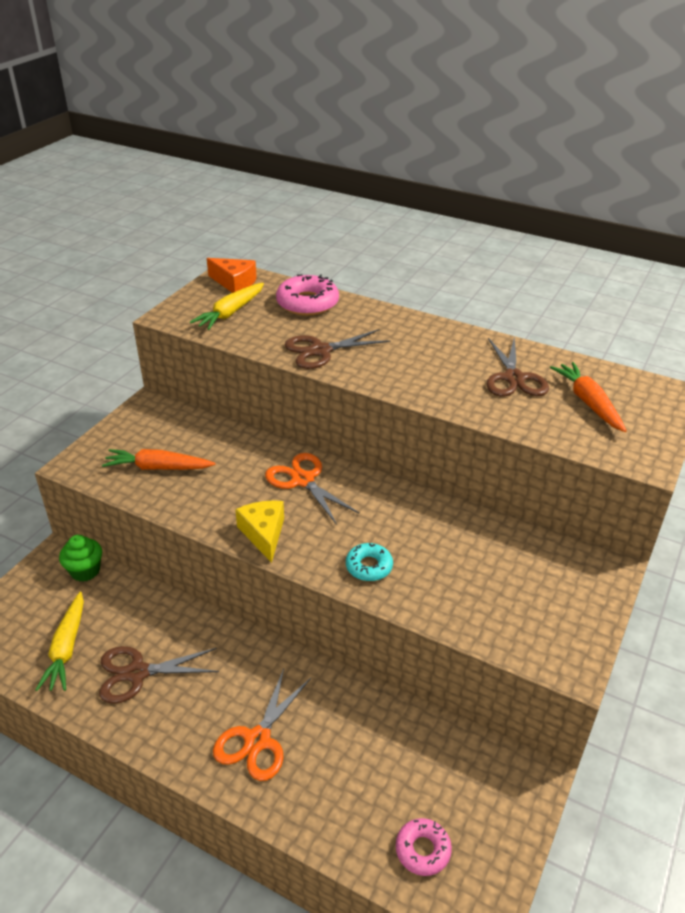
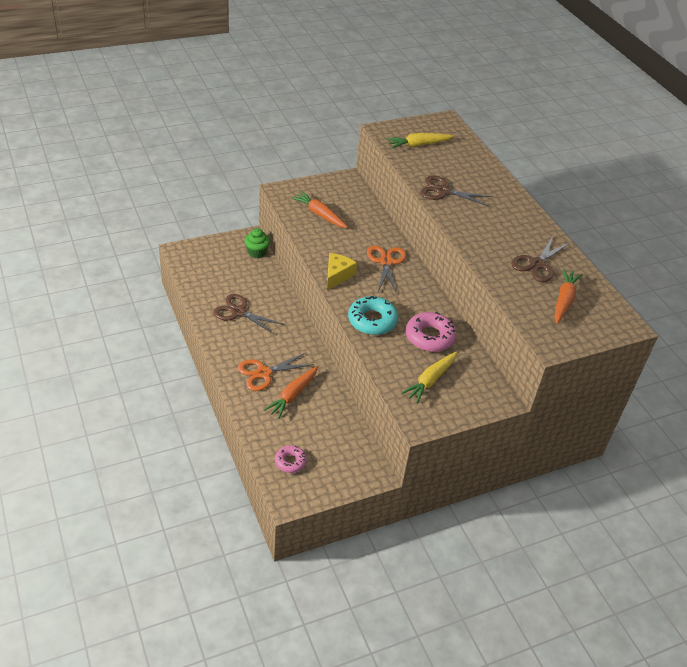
camera: 35 degrees right, 5 degrees up
yellow carrot [36,591,84,691] -> yellow carrot moved to [401,351,457,404]
orange cheese [207,258,257,293] -> none
pink donut [276,274,339,316] -> pink donut moved to [406,312,457,352]
turquoise donut [346,543,393,581] -> turquoise donut [348,296,398,335], size x1.67
none -> orange carrot [264,366,318,419]

